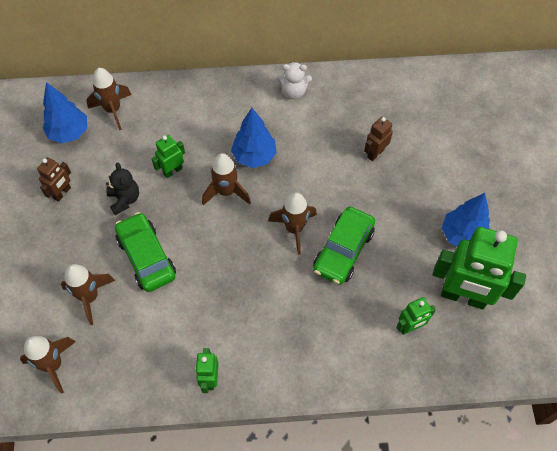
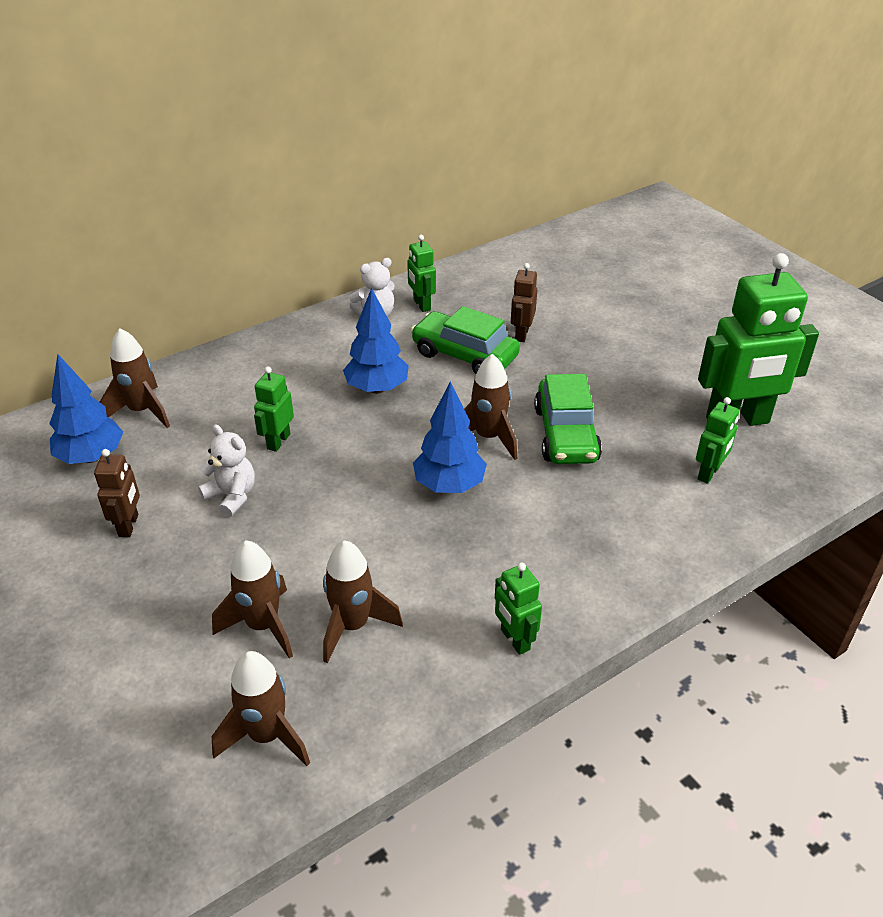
camera: 30 degrees left, 20 degrees down
black teddy bear [106,163,139,215] -> white teddy bear [198,425,255,517]
green car [115,212,176,292] -> green car moved to [411,306,520,374]
brown rocket [202,153,251,205] -> brown rocket moved to [323,540,403,663]
blue tree [442,193,490,247] -> blue tree moved to [413,381,487,493]
none -> green robot [407,235,436,312]

